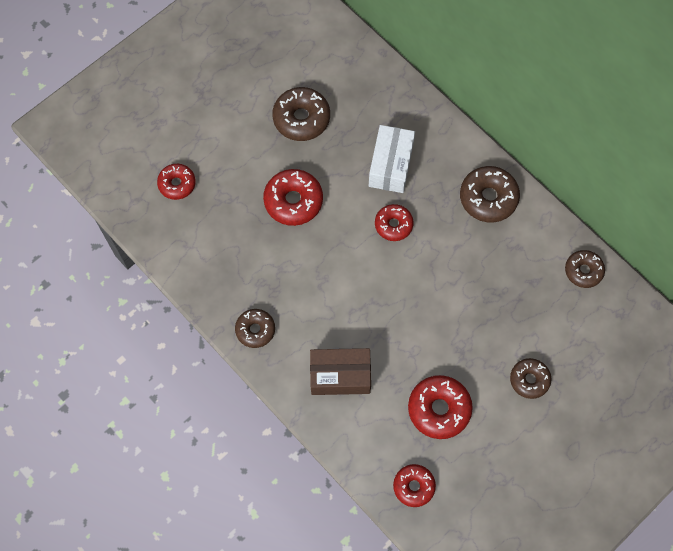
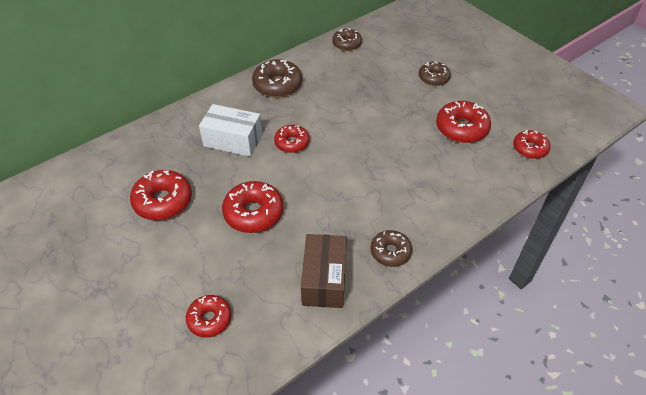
camera: 85 degrees left, 20 degrees down
brown donut [272,87,330,141] -> red donut [130,170,192,220]
brown box [310,348,371,395] -> brown box moved to [301,234,347,308]

